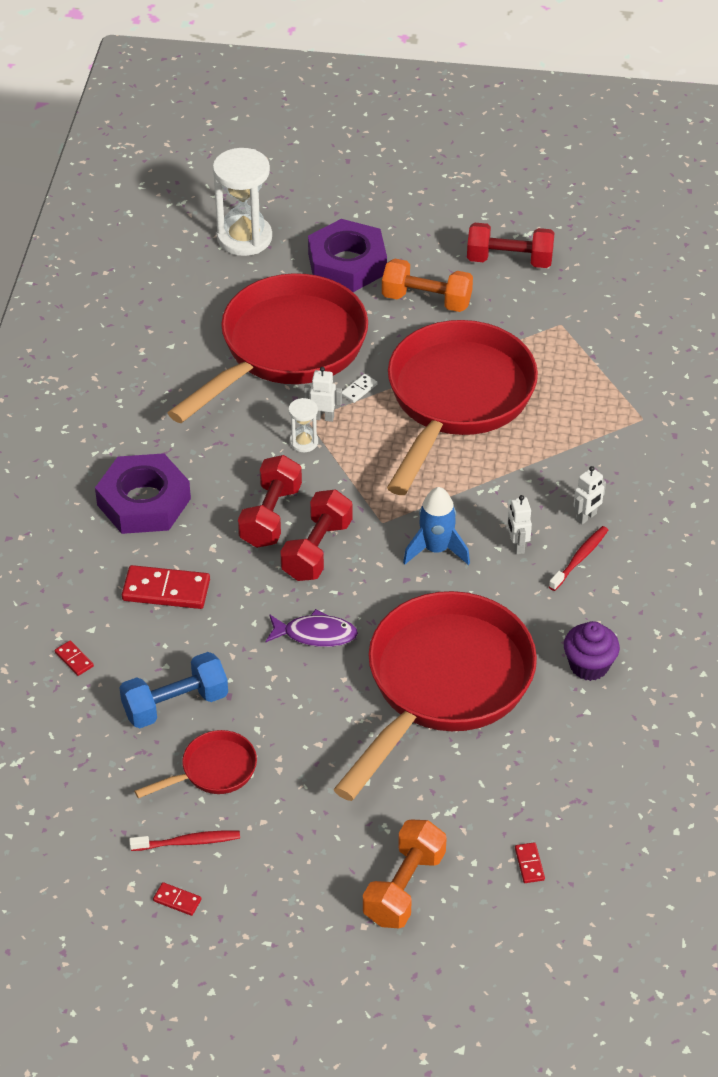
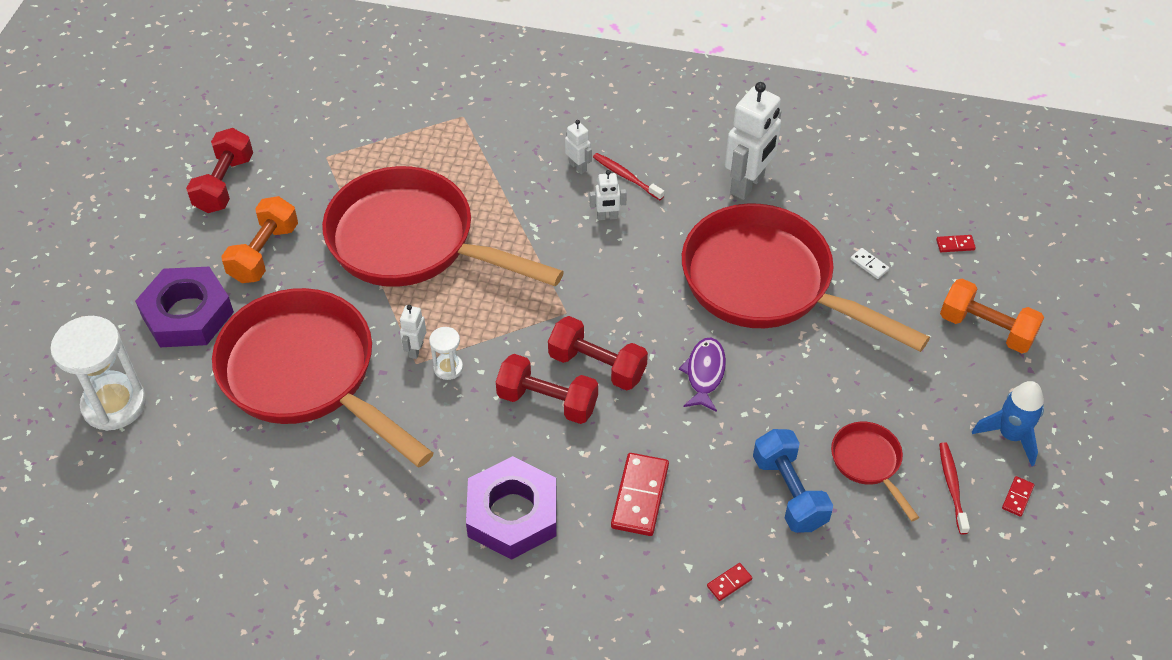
camera: 85 degrees left, 5 degrees up
white domino [342,374,378,403] -> white domino moved to [850,248,889,279]
blue rocket [403,487,470,565] -> blue rocket moved to [972,381,1044,466]
purple cupcake [564,621,620,681] -> white robot [725,82,781,200]

